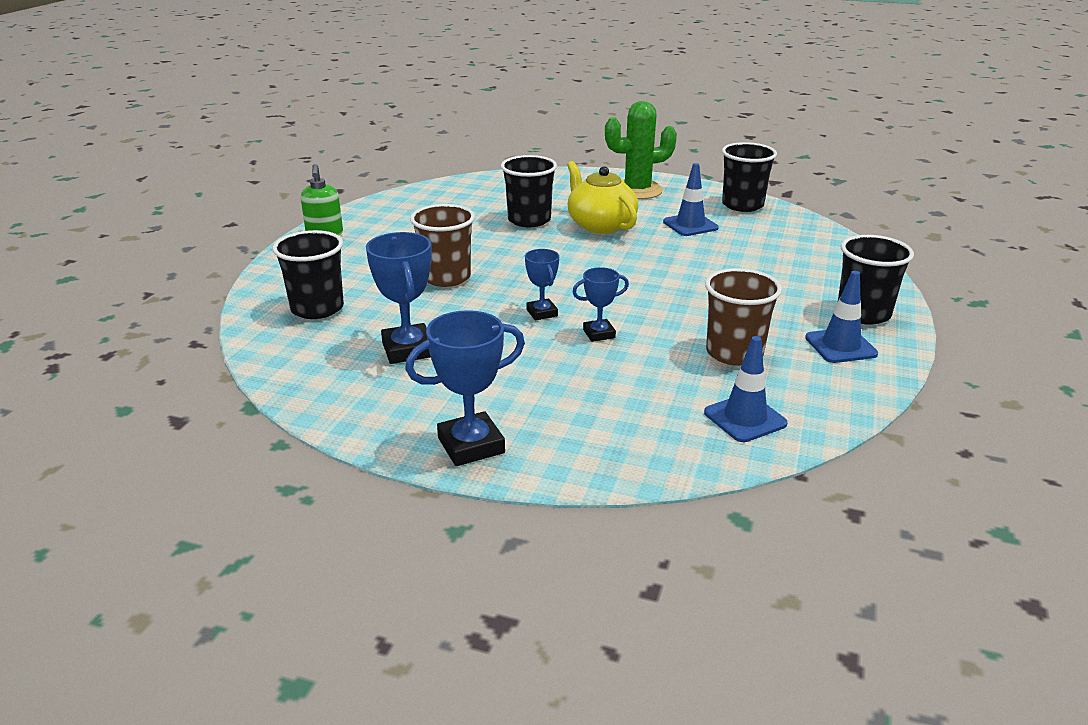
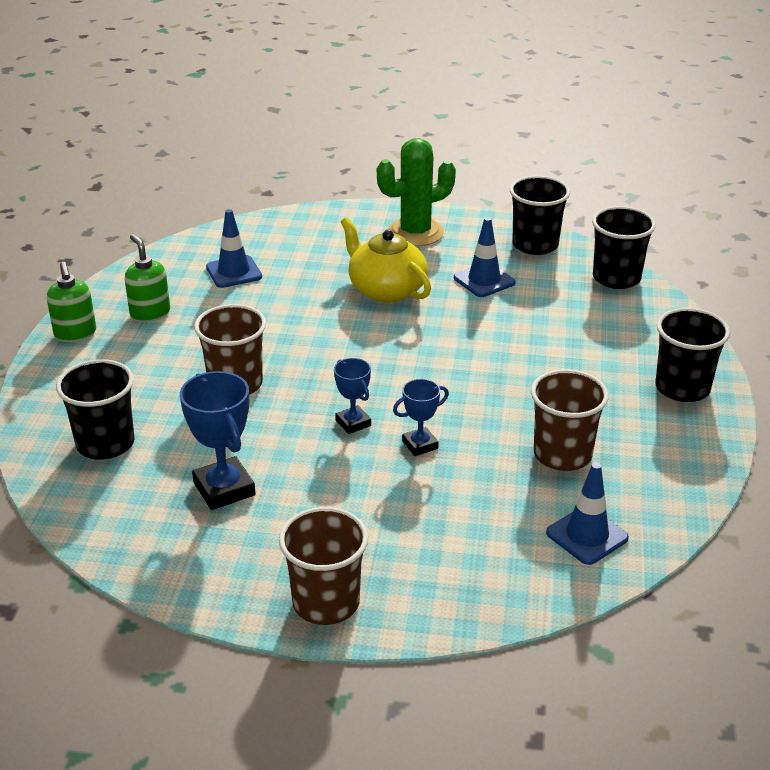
camera: 10 degrees left, 5 degrees up
blue trophy [405,310,525,466] -> brown cup [279,507,368,625]
black cup [501,155,557,227] -> black cup moved to [592,206,656,289]
blue traffic cone [805,271,878,363] -> blue traffic cone moved to [206,209,262,288]
none -> green soap dispenser [125,234,170,322]

